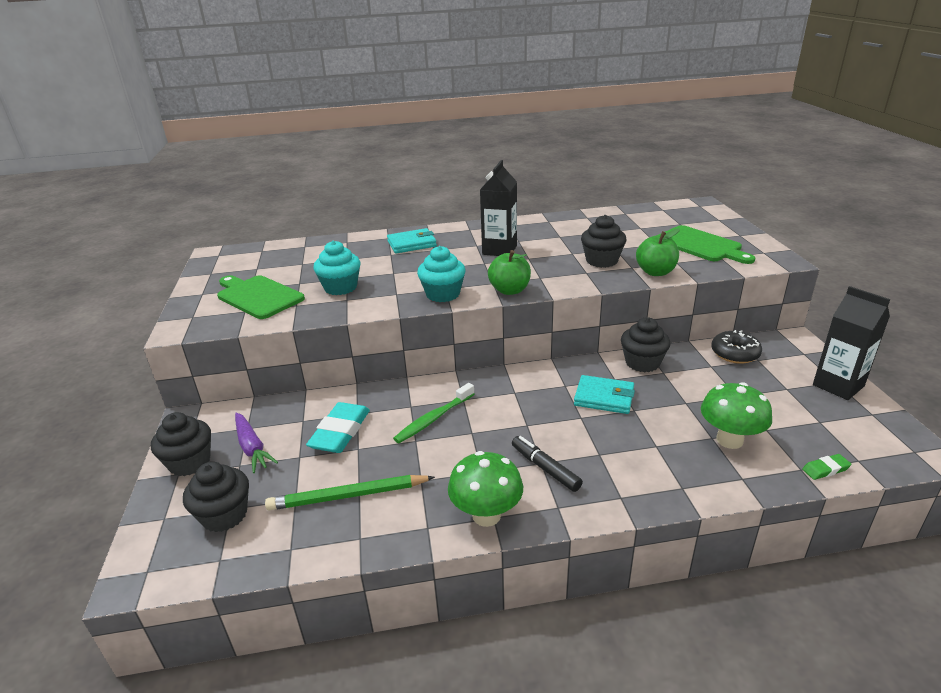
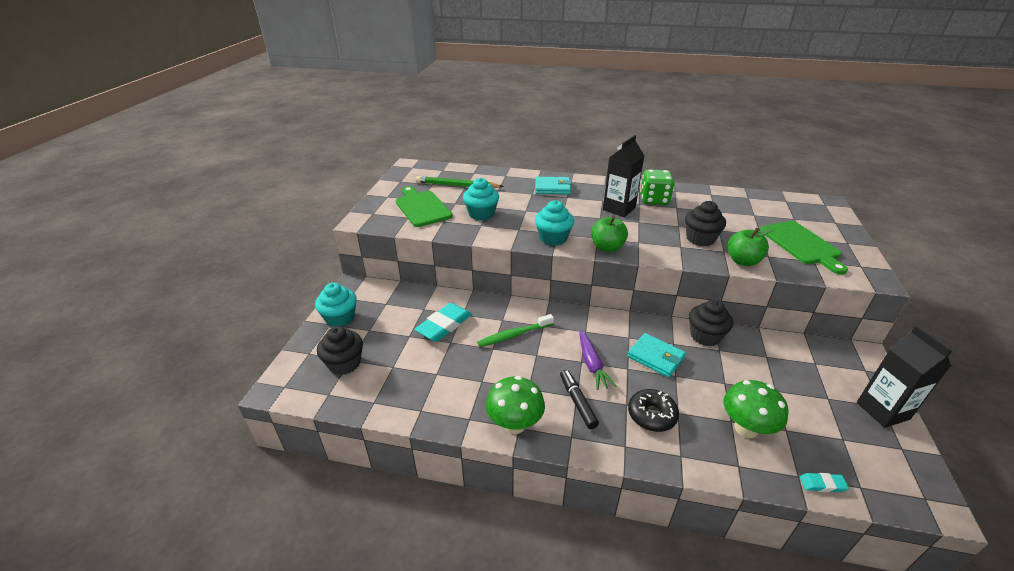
camera: 20 degrees right, 5 degrees up
black cupcake [151,412,211,476] -> turquoise cupcake [315,283,357,327]
purple carrot [235,413,278,473] -> purple carrot moved to [579,330,616,390]
green pencil [265,475,435,510] -> green pencil moved to [416,176,504,188]
black donut [711,330,762,364] -> black donut moved to [628,389,679,432]
green eraser [802,454,851,480] -> turquoise eraser [800,473,849,492]
none -> green dice [640,169,674,205]

